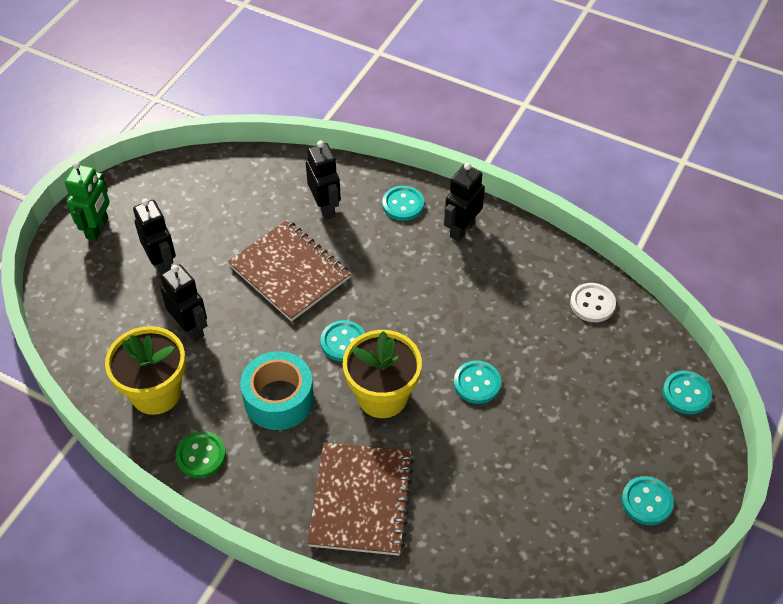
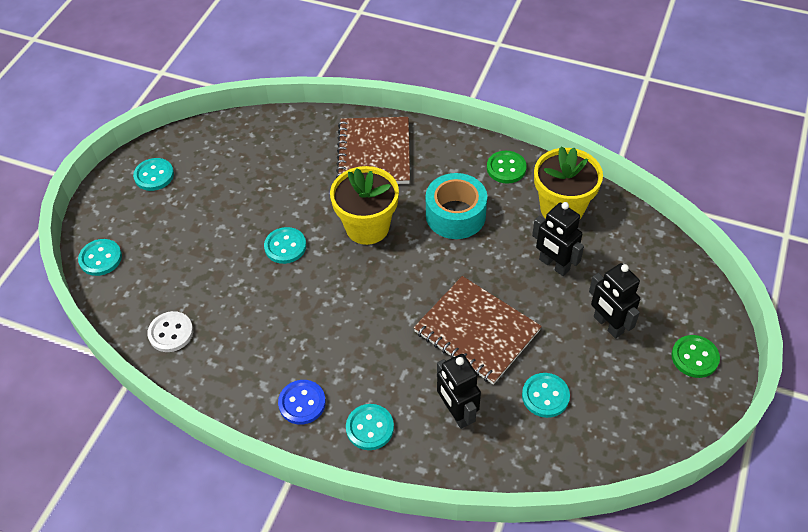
camera: 175 degrees right, 0 degrees up
green robot [65,162,110,241] -> green button [671,335,720,378]
turquoise button [320,320,365,362] -> turquoise button moved to [522,373,570,418]
black robot [444,163,485,242] -> blue button [278,380,326,425]

